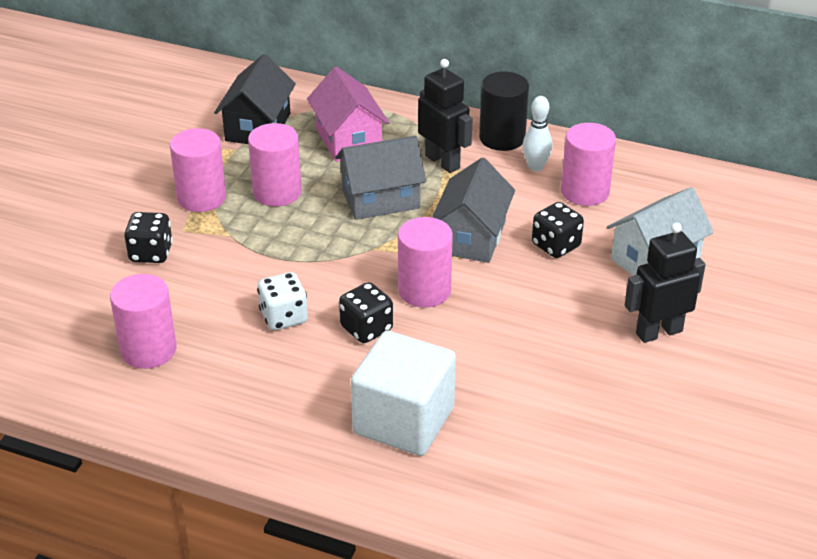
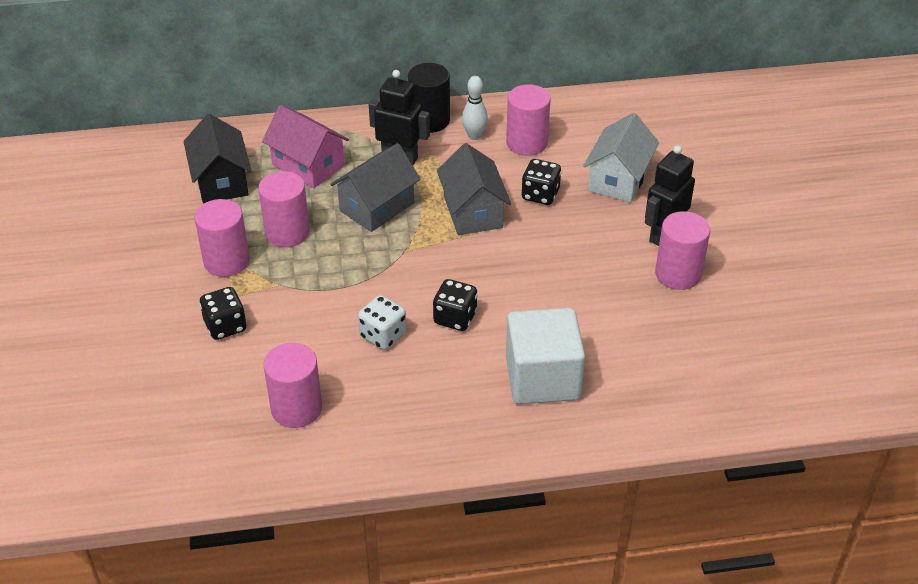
camera: 30 degrees left, 5 degrees up
pink cylinder [398,217,453,308] -> pink cylinder moved to [655,211,710,290]

